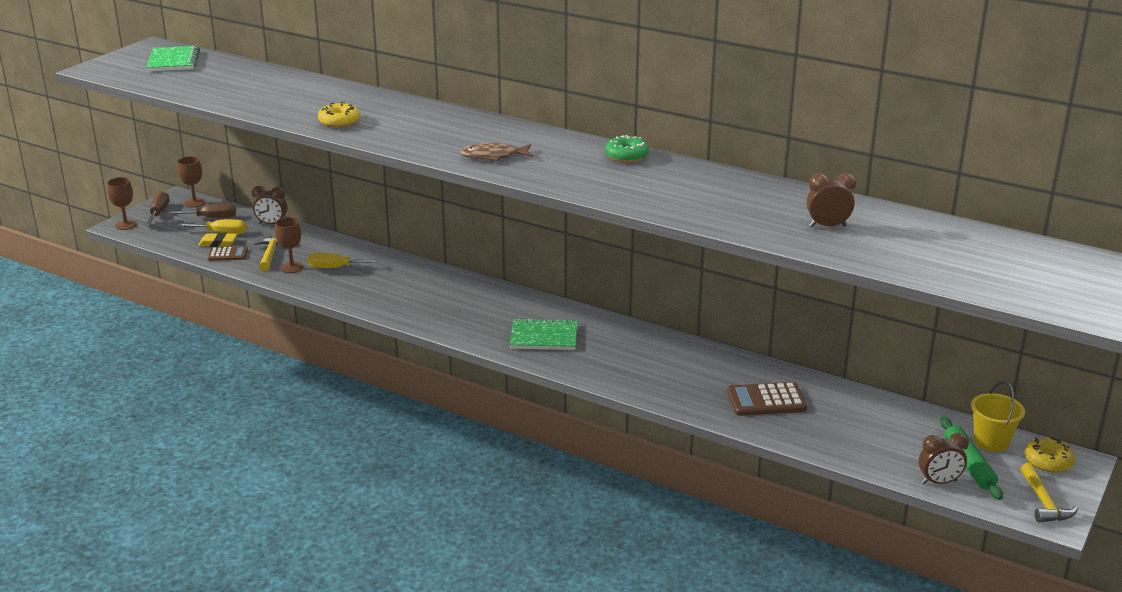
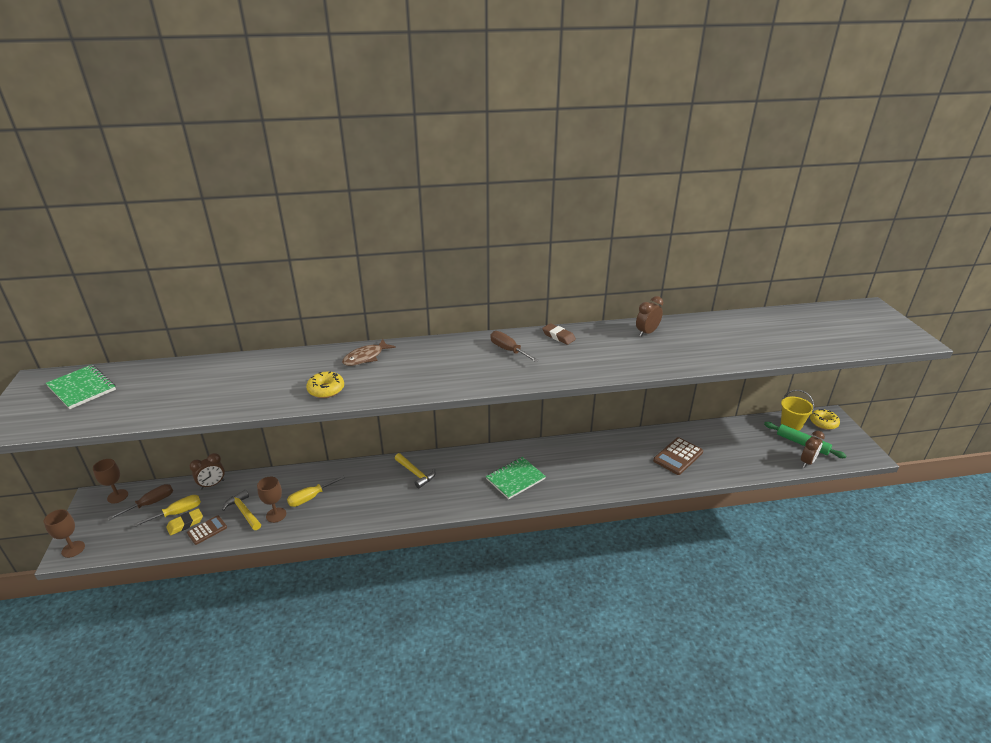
camera: 40 degrees left, 5 degrees up
brown screwdriver [145,191,169,225] -> brown screwdriver moved to [490,331,539,362]
brown fish [460,143,533,161] -> brown fish moved to [342,339,396,366]
green donut [605,135,649,163] -> brown eraser [542,323,576,345]
brown clock [806,173,856,227] -> brown clock moved to [636,296,663,337]
yellow hammer [1021,463,1078,523] -> yellow hammer moved to [395,453,436,489]

